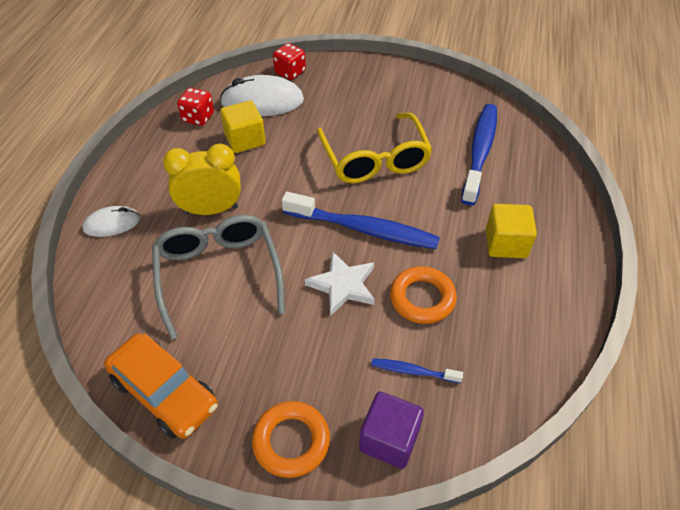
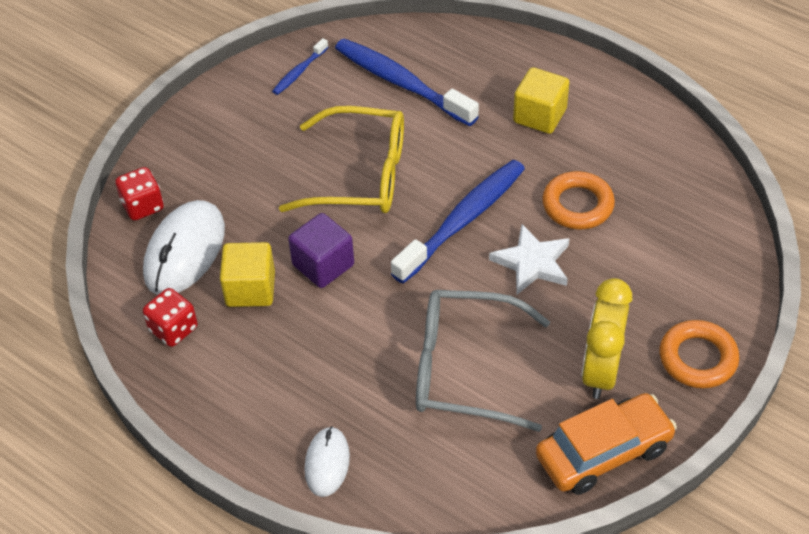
camera: 65 degrees left, 0 degrees up
yellow clock [163,143,241,215] -> yellow clock moved to [582,278,632,399]
purple cube [359,392,424,469] -> purple cube moved to [288,213,354,288]
blue toothbrush [371,358,463,383] -> blue toothbrush moved to [272,38,329,95]

